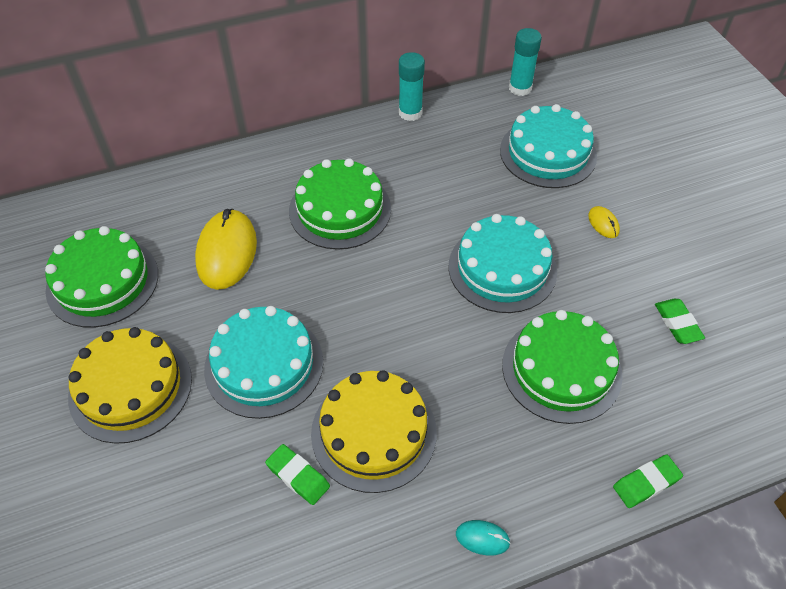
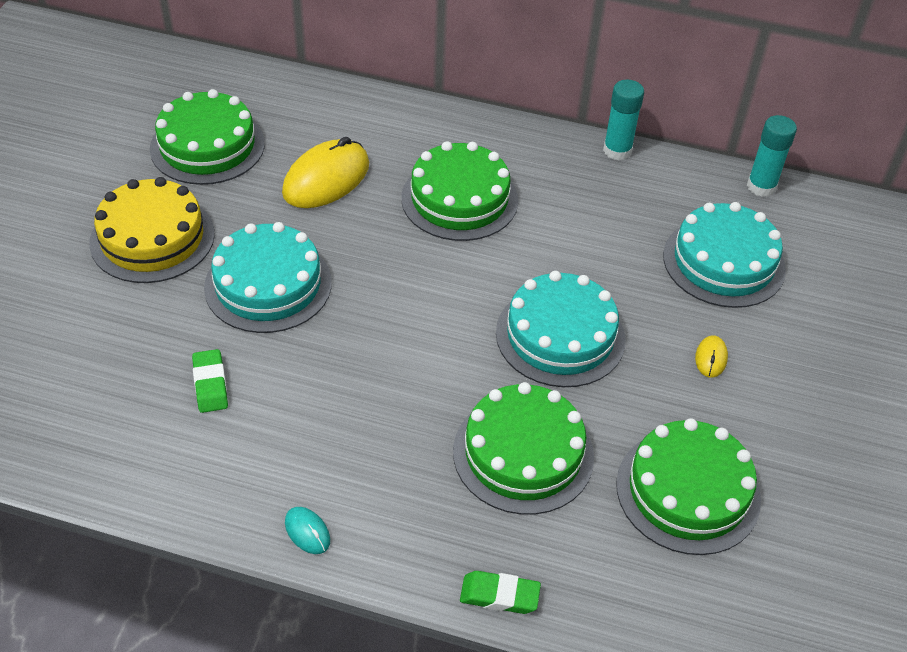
camera: 35 degrees right, 5 degrees down
yellow cake [311,370,437,493] -> none
green eraser [655,299,705,344] -> green cake [616,418,761,555]

